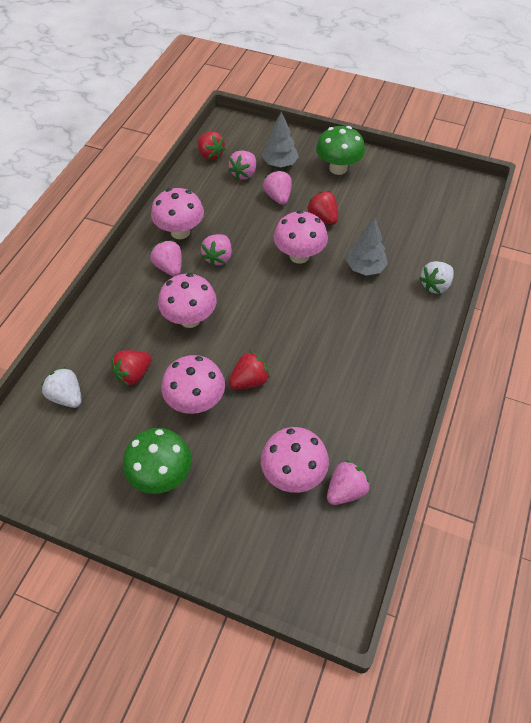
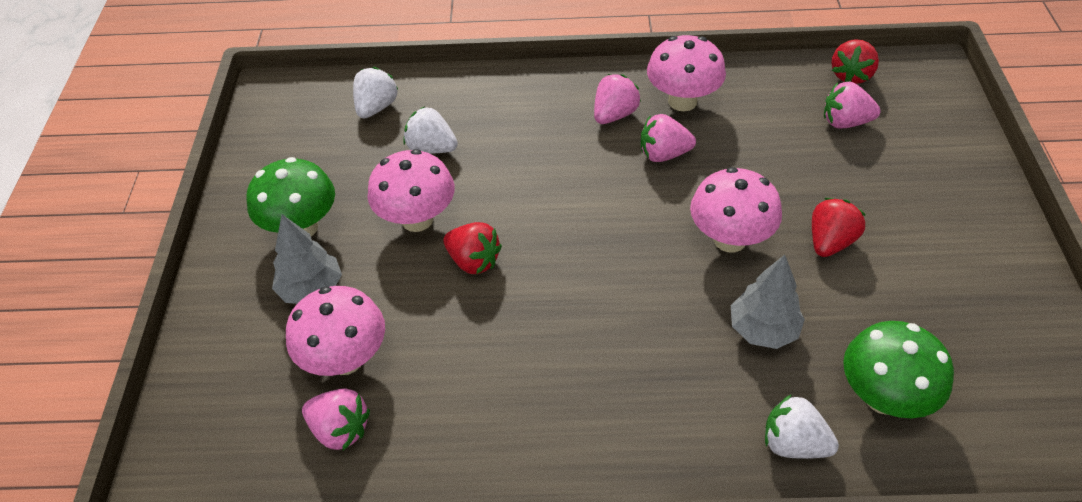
camera: 70 degrees right, 5 degrees down
red strawberry [111,350,152,386] -> white strawberry [403,107,458,153]
pink mushroom [158,273,217,328] -> none
grey tree [262,111,299,167] -> grey tree moved to [272,214,342,304]
pink strawberry [263,170,292,205] -> none
green mushroom [316,126,365,175] -> green mushroom moved to [843,321,954,418]

